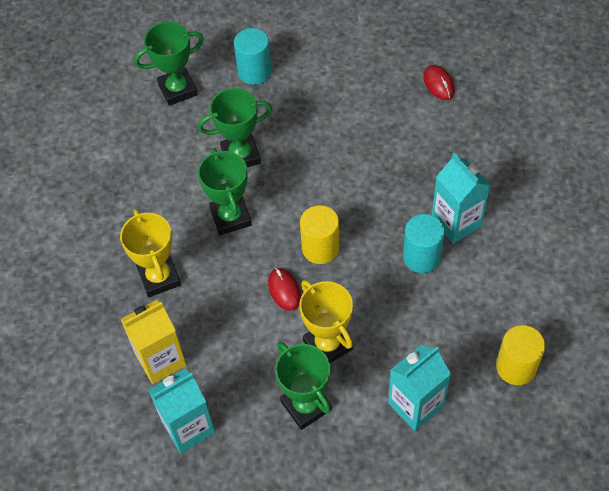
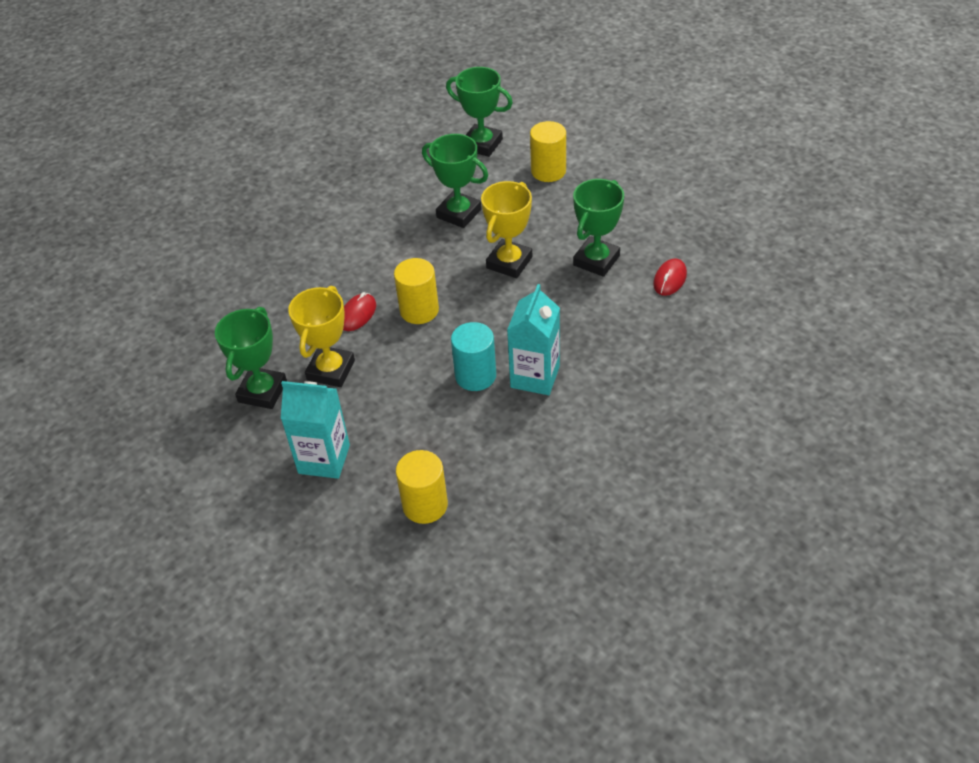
camera: 50 degrees right, 10 degrees down
yellow trophy [120,209,181,297] -> yellow trophy moved to [481,181,532,278]
yellow carton [120,300,186,384] -> none
turquoise carton [148,369,215,453] -> none
green trophy [198,148,252,235] -> green trophy moved to [573,179,624,277]
turquoise cylinder [234,28,272,85] -> yellow cylinder [530,121,566,182]

